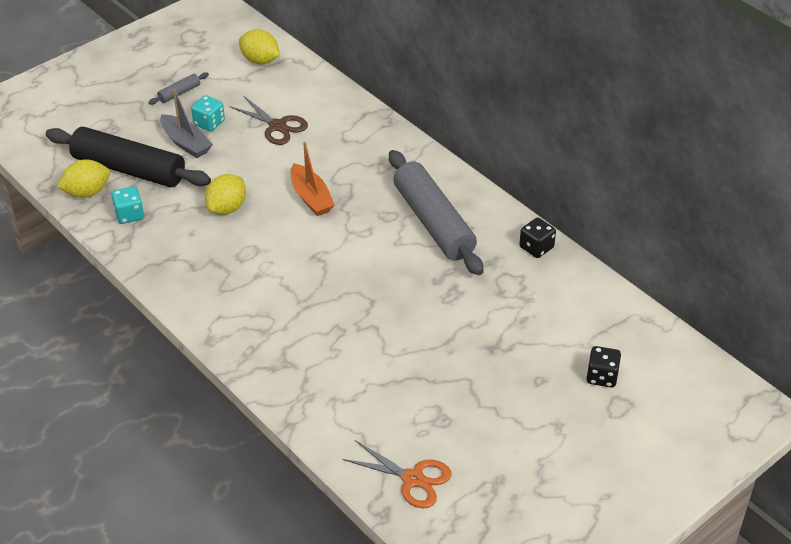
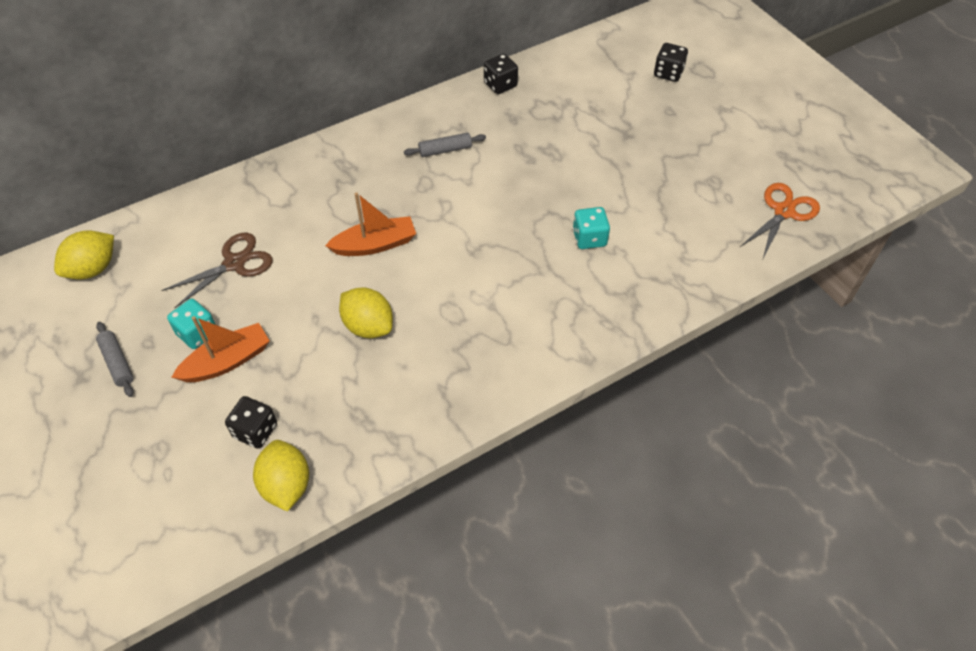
camera: 80 degrees left, 10 degrees up
black rolling pin [46,127,211,187] -> black dice [225,396,277,449]
turquoise dice [111,186,144,224] -> turquoise dice moved to [573,207,610,249]
grey boat [160,89,213,158] -> orange boat [171,316,270,382]
grey rolling pin [389,150,484,275] -> grey rolling pin [404,133,486,157], size x0.41

